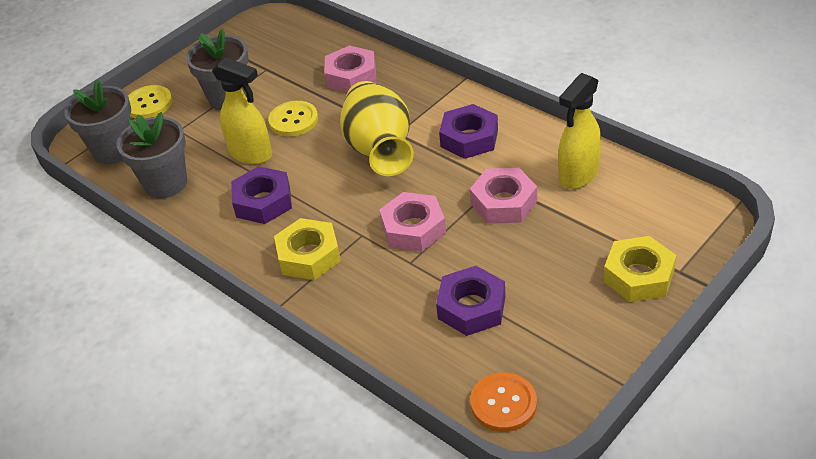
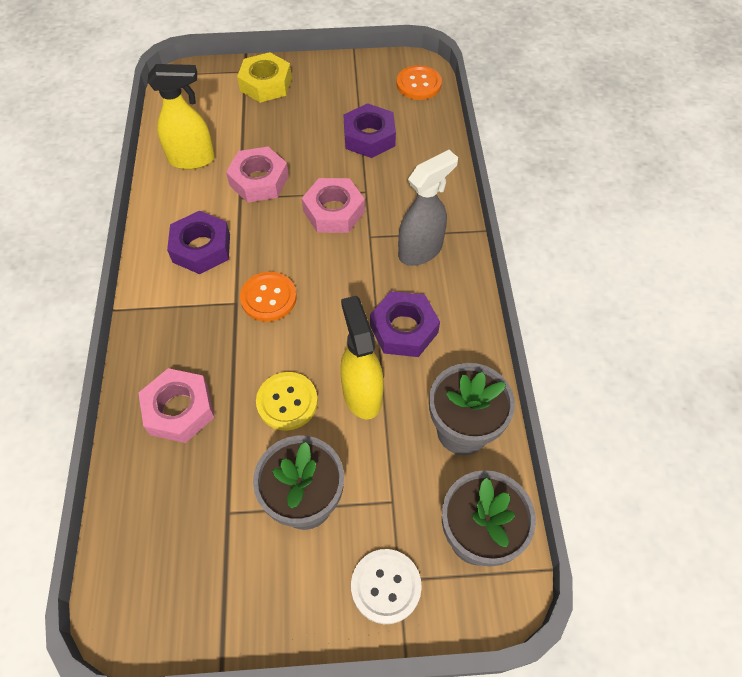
camera: 140 degrees left, 15 degrees up
yellow button [128,85,172,119] -> white button [351,549,422,624]
yellow nut [274,218,341,280] -> grey spray bottle [398,150,458,266]
yellow vase [340,81,414,176] -> orange button [240,272,297,322]

